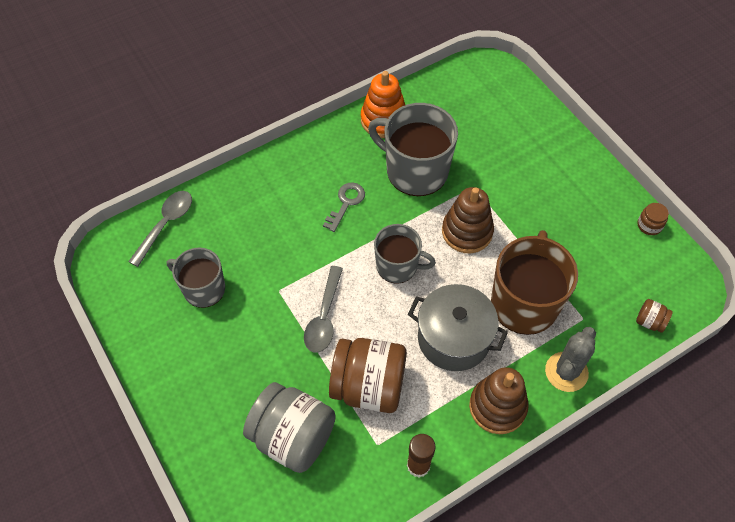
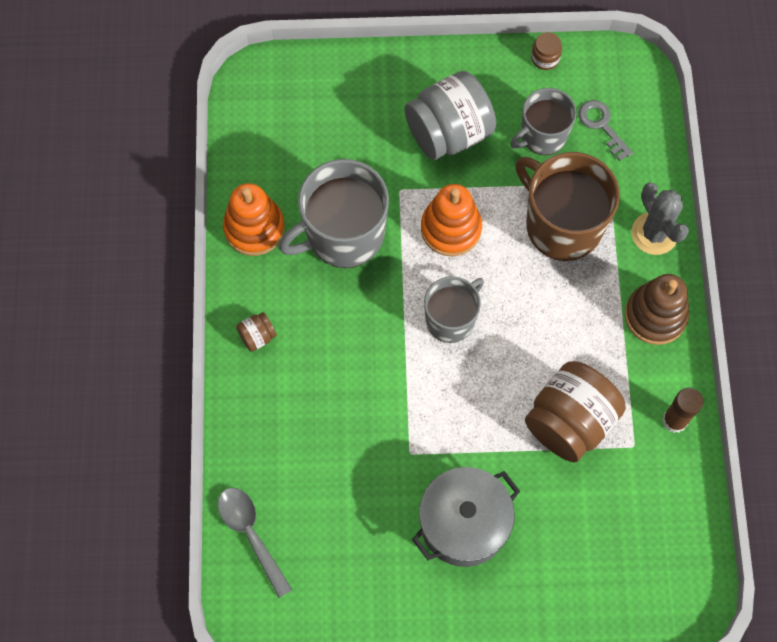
camera: 60 degrees left, 10 degrees up
grey mug [167,247,225,308] -> grey mug moved to [510,88,577,155]
grey jar [243,382,336,473] -> grey jar moved to [405,71,496,160]
grey spoon [304,266,343,353] -> none
grey key [323,182,365,232] -> grey key moved to [578,100,633,161]
grey pot [408,284,508,371] -> grey pot moved to [412,467,520,567]
brown stacking toy [442,187,494,253] -> orange stacking toy [421,184,482,256]
brown jar [636,299,673,333] -> brown jar moved to [236,312,277,352]

